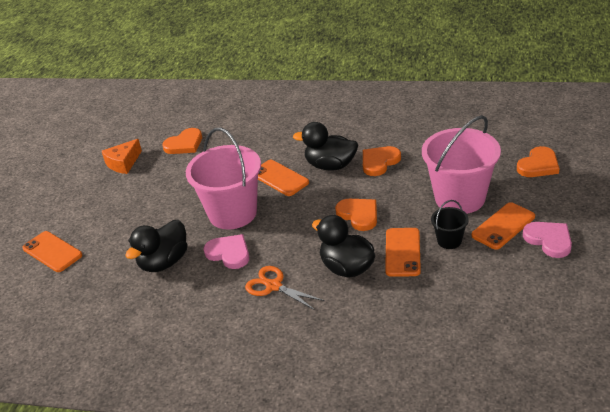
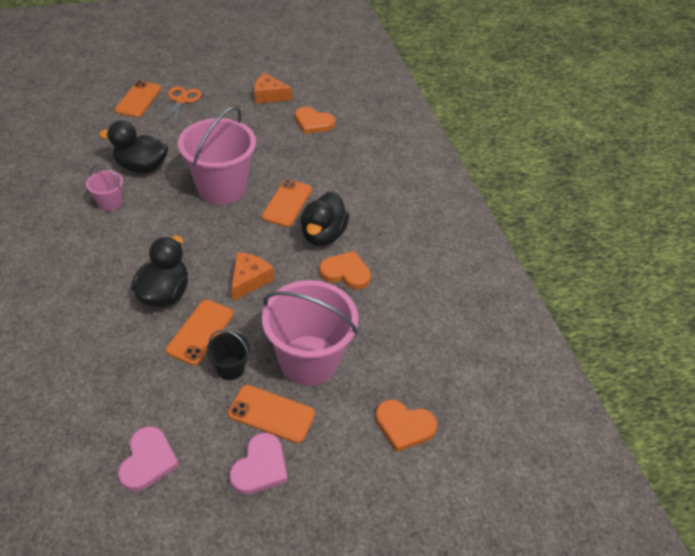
camera: 55 degrees right, 10 degrees up
pink heart [203,234,249,269] -> pink heart moved to [118,426,179,491]
orange scissors [245,266,325,310] -> orange scissors moved to [161,86,202,127]
black duck [293,122,358,170] -> black duck turned 150 degrees counterclockwise [300,191,349,246]
orange heart [335,199,377,231] -> orange cheese [231,252,274,301]
orange phone [385,228,421,277] -> orange phone turned 45 degrees counterclockwise [166,300,234,366]
none -> pink bucket [86,164,123,211]

